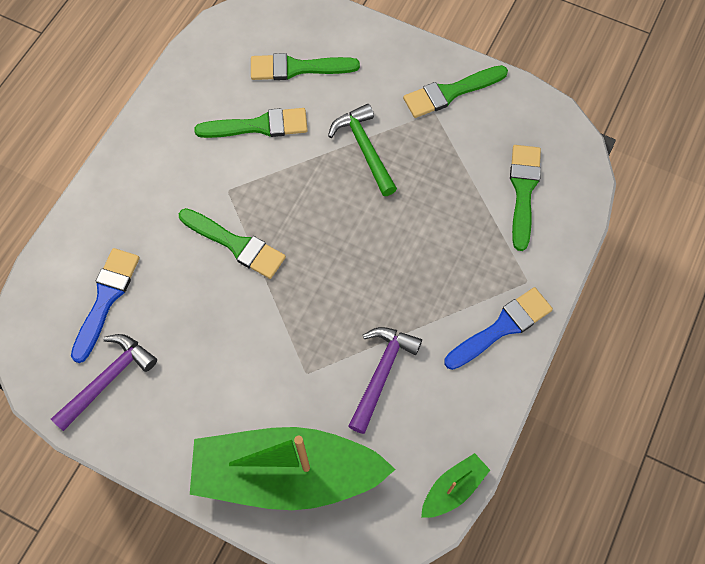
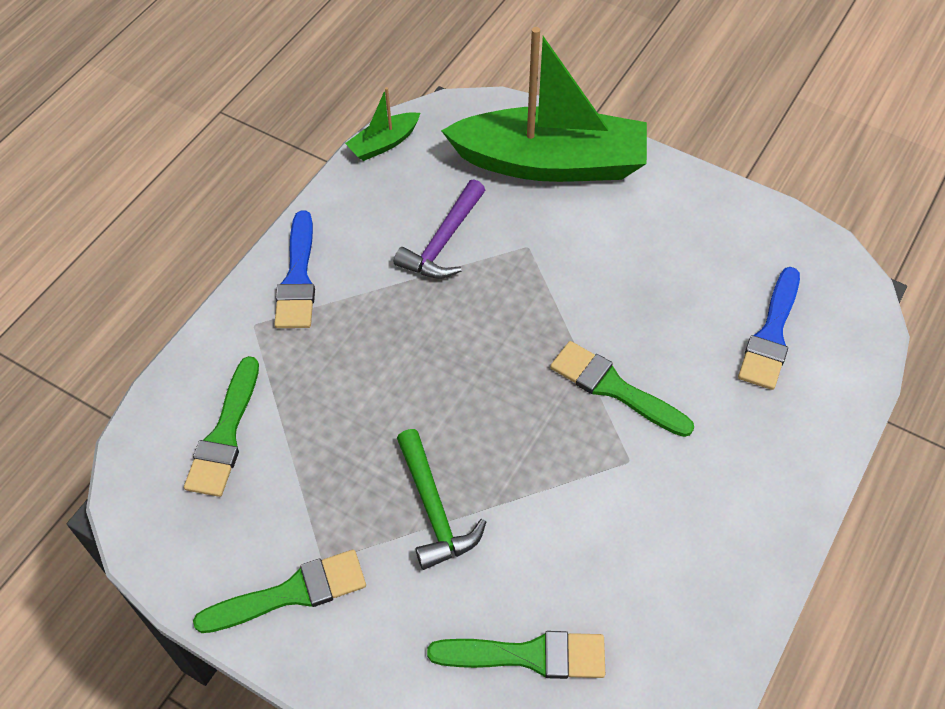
camera: 175 degrees left, 10 degrees down
purple hammer [51,334,157,431] -> none
green brush [194,108,308,138] -> none
blue brush [444,287,553,370] -> blue brush turned 60 degrees counterclockwise [274,211,315,328]

